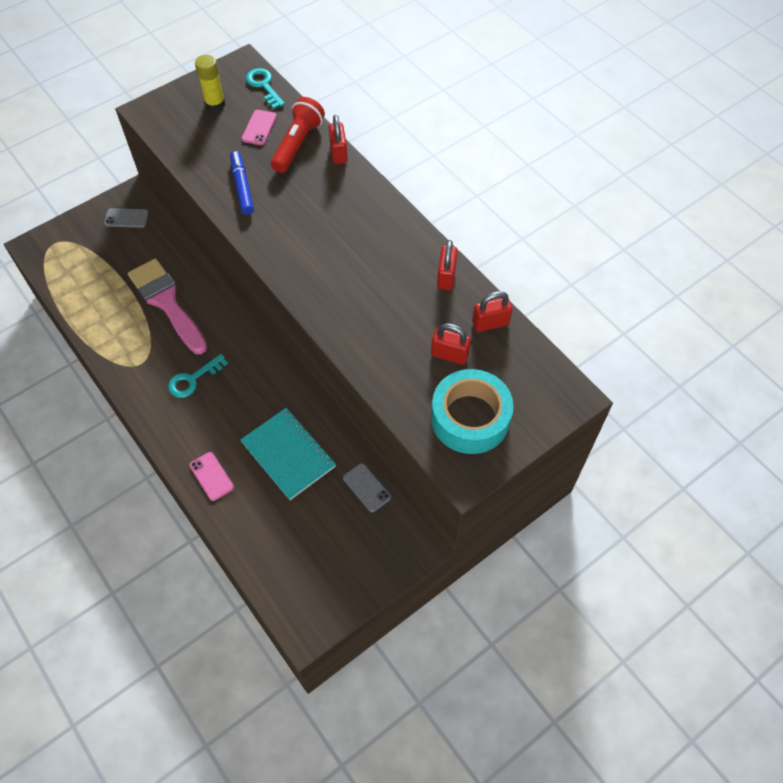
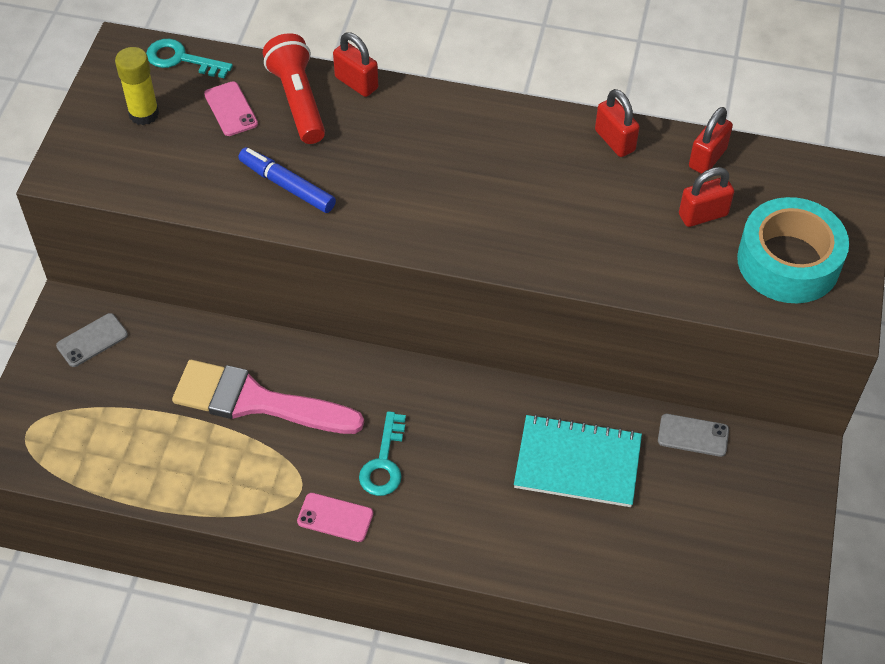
camera: 40 degrees left, 5 degrees down
pink phone [189,452,234,501] -> pink phone moved to [297,493,373,542]

